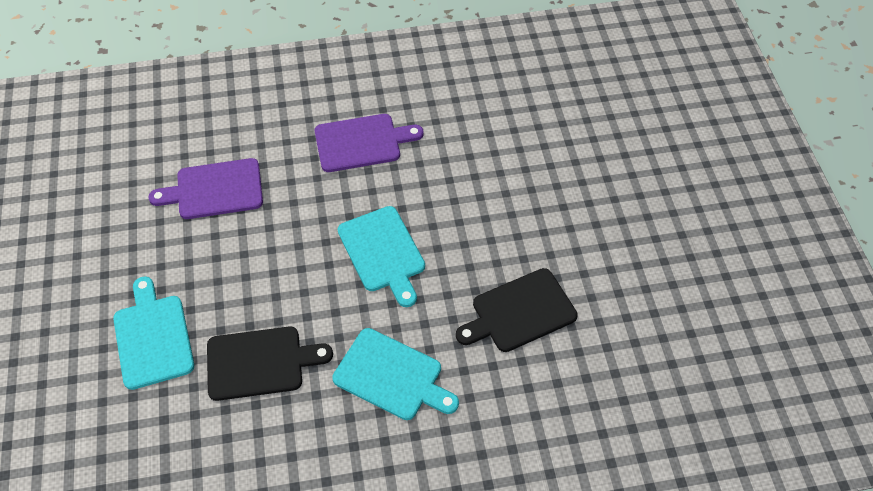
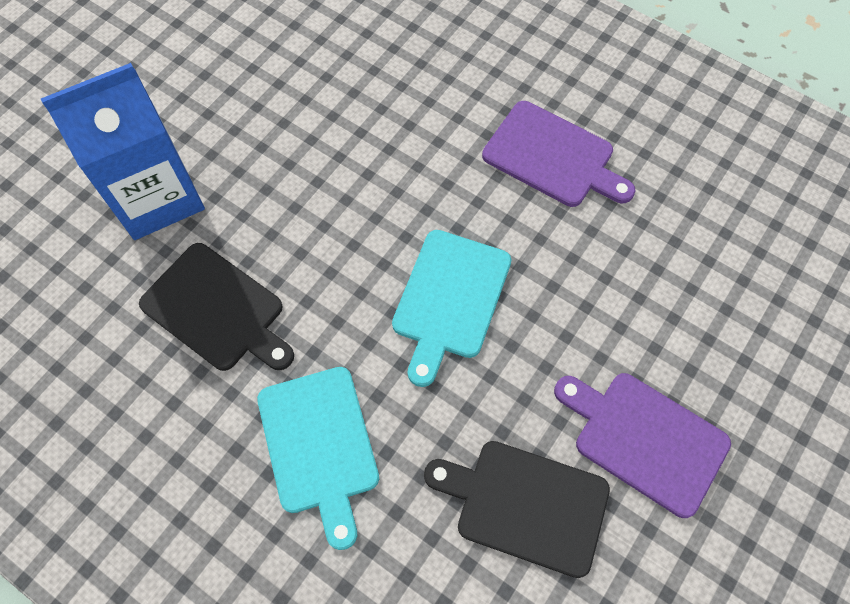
camera: 45 degrees right, 10 degrees up
turquoise cutting board [113,276,194,390] -> blue carton [41,63,205,240]
purple cutting board [148,158,263,219] -> purple cutting board moved to [554,373,731,518]

